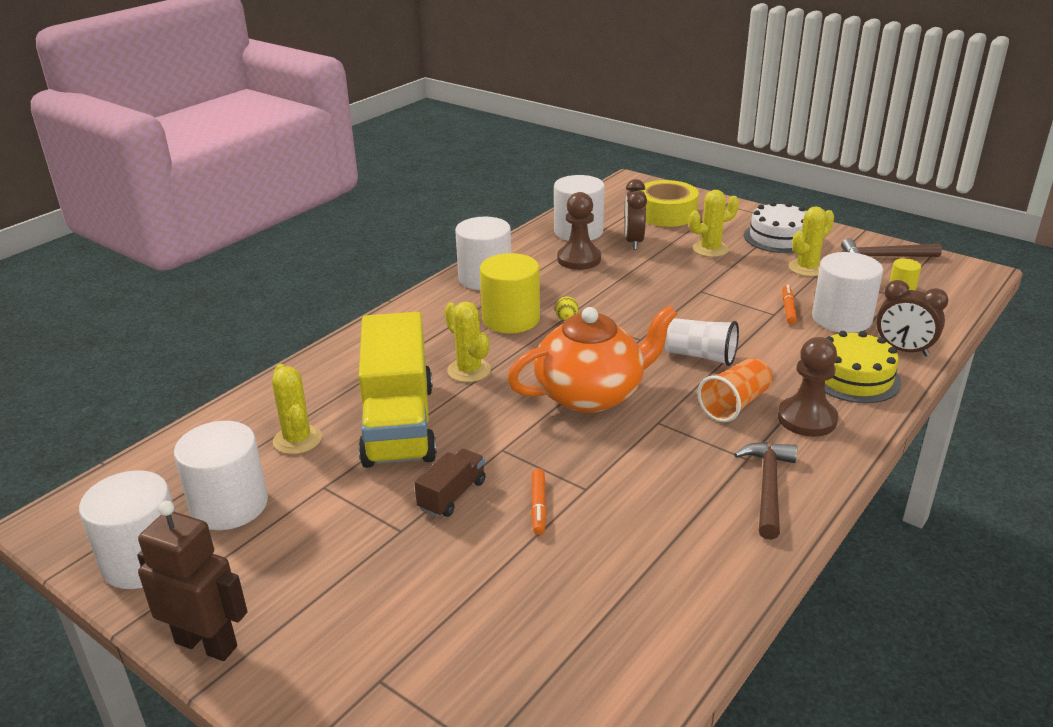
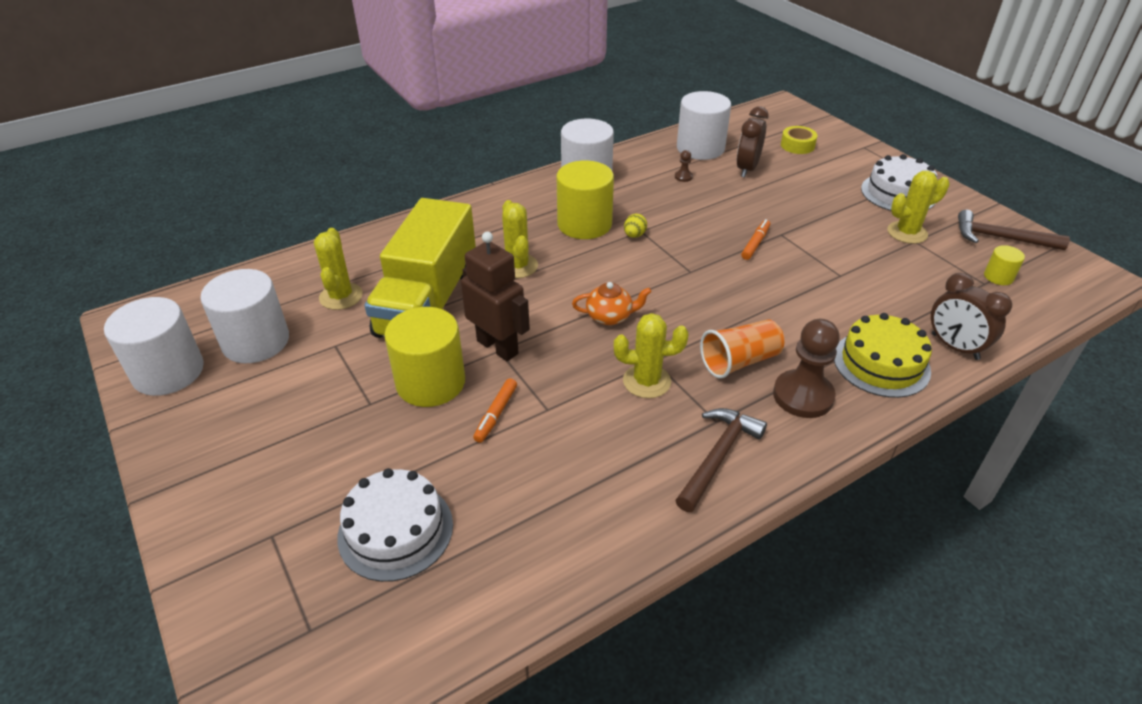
camera: 20 degrees right, 10 degrees up
brown robot [137,501,247,661] -> brown robot moved to [461,232,530,361]
brown truck [414,449,486,517] -> yellow cylinder [384,307,465,407]
orange teapot [507,305,677,413] -> orange teapot [572,282,652,325], size x0.45
brown pawn [557,192,601,270] -> brown pawn [675,150,693,182], size x0.42
yellow tape [639,180,699,227] -> yellow tape [781,126,817,154], size x0.55
white cup [664,318,739,366] -> none
yellow cactus [689,190,739,257] -> yellow cactus moved to [614,313,689,398]
orange marker [782,285,798,325] -> orange marker moved to [741,219,770,260]
white cylinder [812,252,883,333] -> none
none -> white cake [337,468,453,582]

